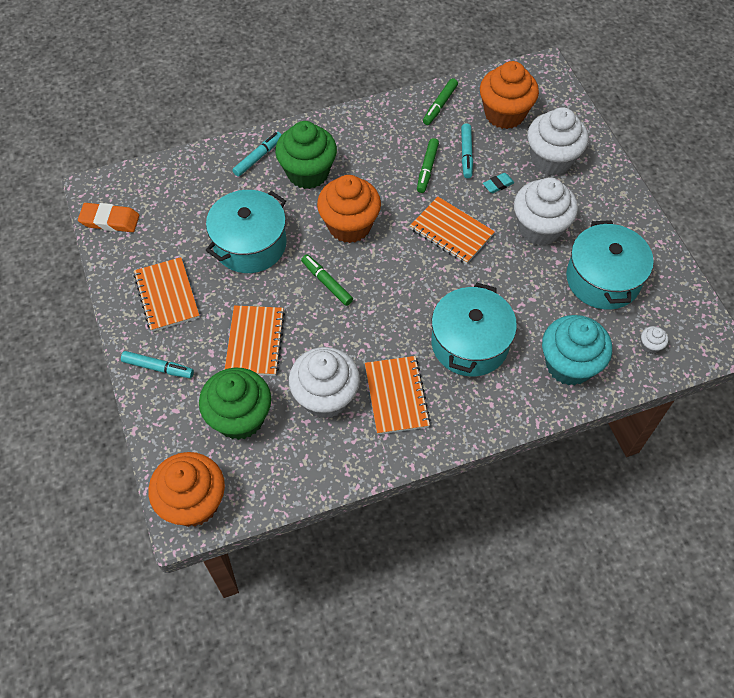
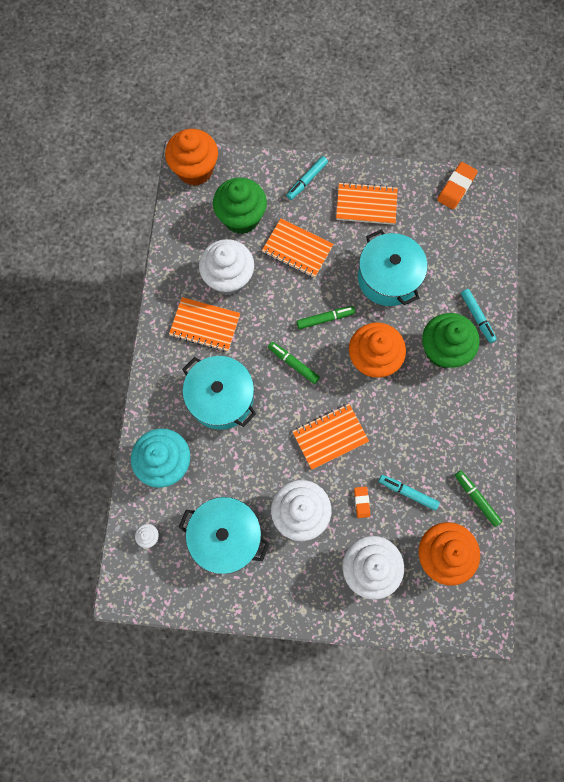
camera: 115 degrees right, 15 degrees up
green marker [417,138,439,193] -> green marker moved to [268,342,320,384]
turquoise eraser [483,173,515,193] -> orange eraser [354,487,370,518]

